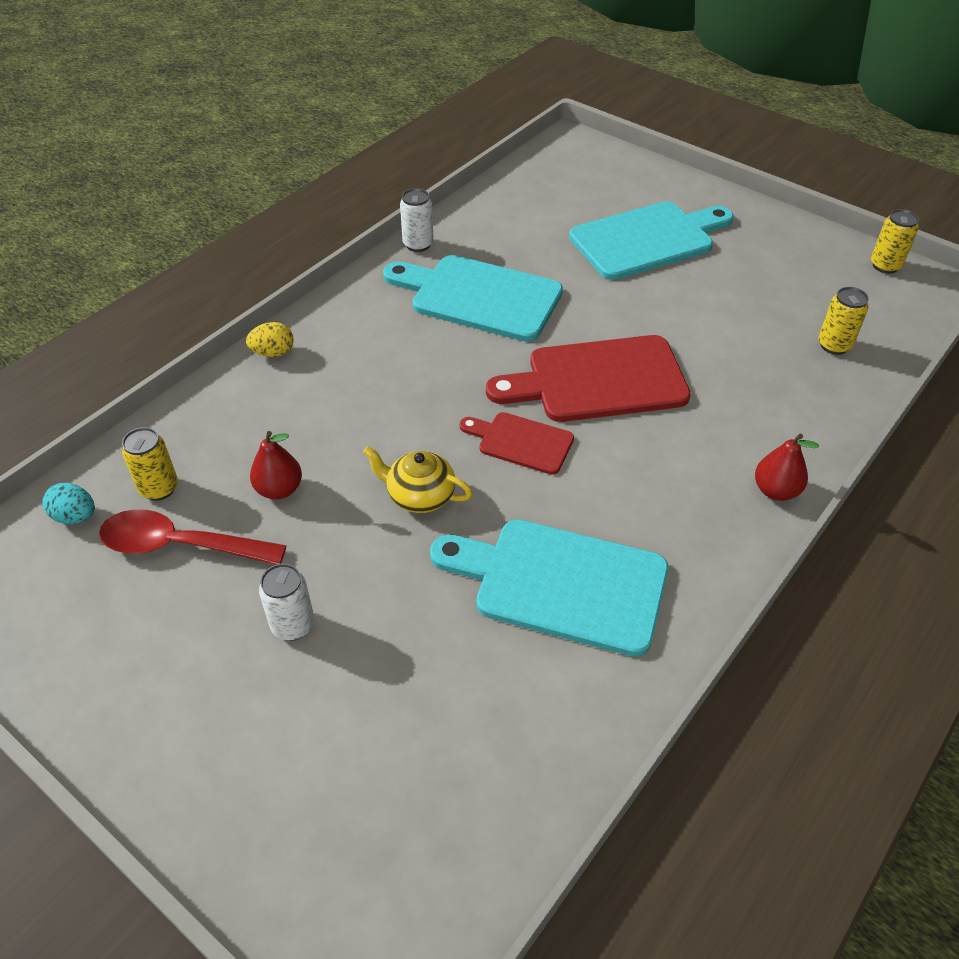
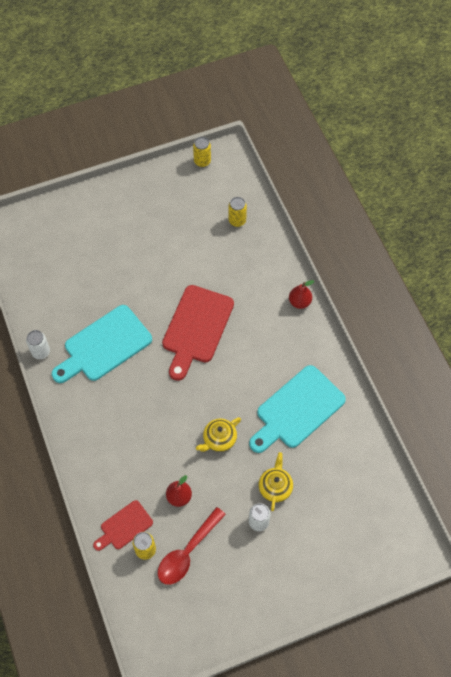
camera: 60 degrees left, 15 degrees up
turquoise egg [42,483,95,524] -> none
yellow egg [246,322,293,357] -> none
red cutting board [459,412,574,475] -> red cutting board moved to [93,500,153,551]
turquoise cutting board [569,202,734,280] -> none
none -> yellow teapot [259,452,293,511]

